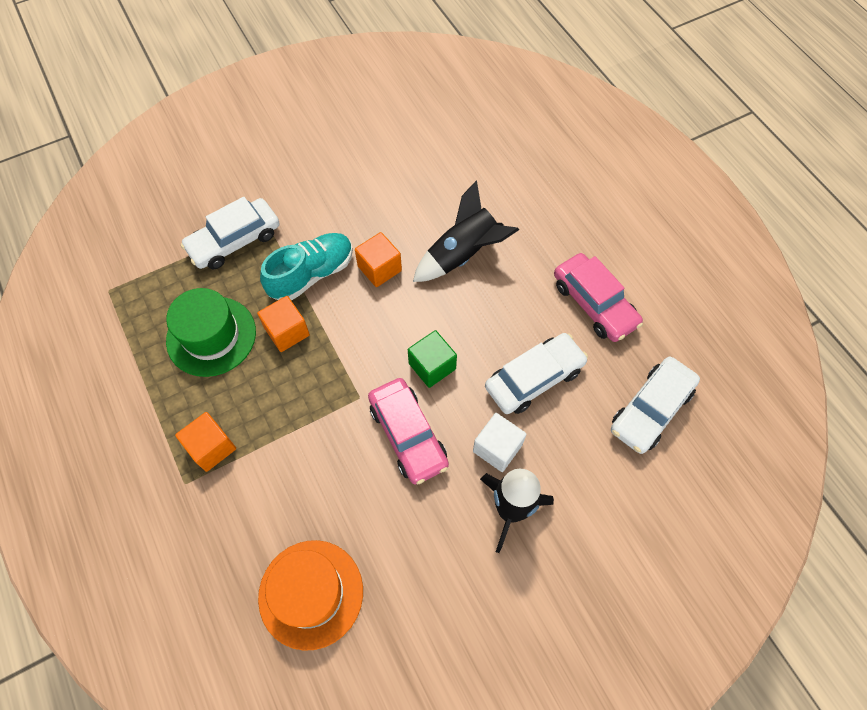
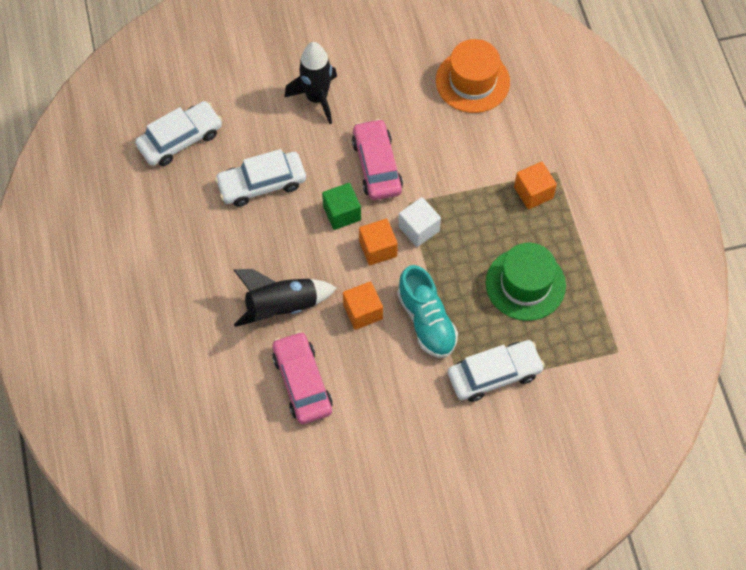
camera: 165 degrees left, 0 degrees up
orange cube [257,296,310,352] -> orange cube moved to [359,219,398,265]
turquoise shoe [260,233,353,301] -> turquoise shoe turned 90 degrees counterclockwise [397,265,458,358]
white cube [473,413,527,472] -> white cube moved to [399,197,441,247]
pink car [554,253,643,342] -> pink car moved to [272,331,333,424]

